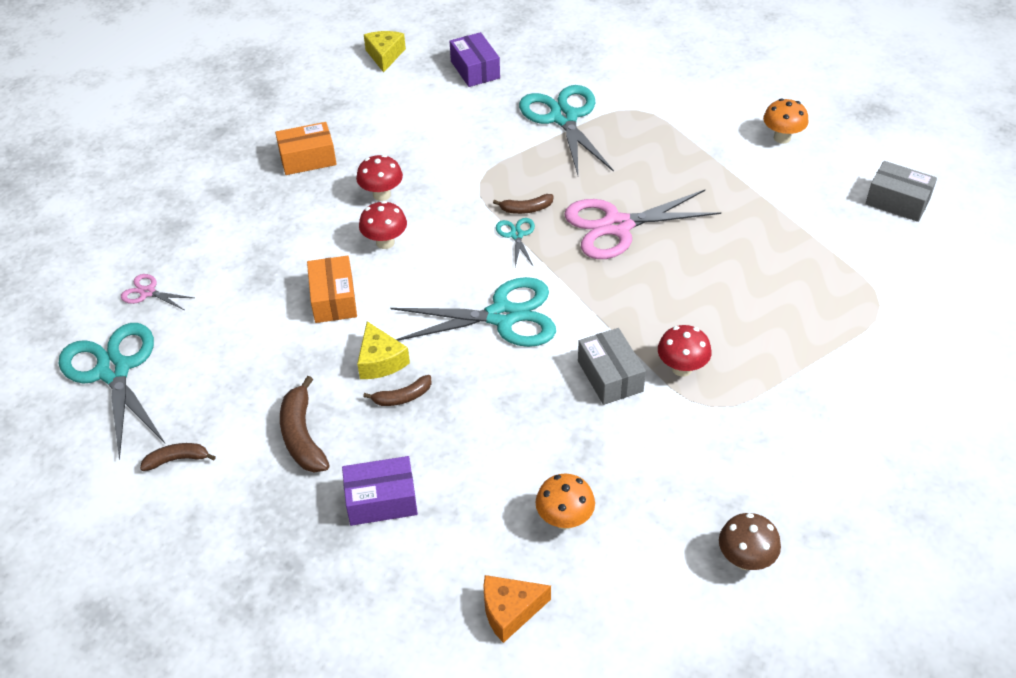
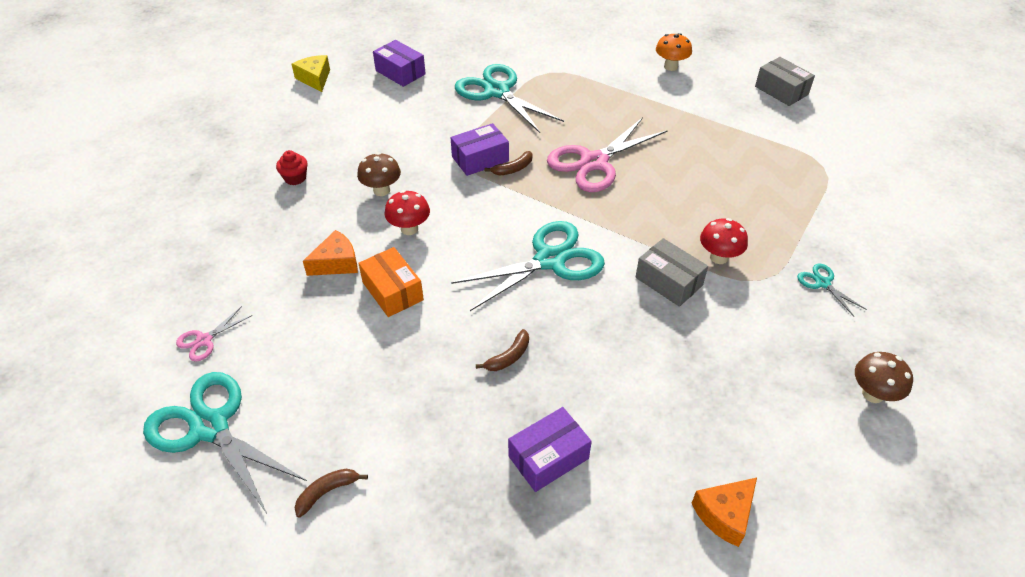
camera: 25 degrees left, 0 degrees up
pink scissors [121,274,194,310] -> pink scissors turned 45 degrees counterclockwise [176,306,252,361]
orange box [275,122,337,175] -> red cupcake [276,150,308,185]
brown banana [280,376,330,472] -> none
red mushroom [356,155,403,201] -> brown mushroom [357,152,401,196]
yellow cheese [357,321,410,379] -> none
turquoise scissors [496,218,535,267] -> turquoise scissors moved to [797,263,867,316]
orange mushroom [535,474,595,530] -> none
grey box [866,161,937,222] -> grey box turned 45 degrees clockwise [755,57,815,106]
none -> orange cheese [303,230,358,276]
none -> purple box [451,123,509,176]

